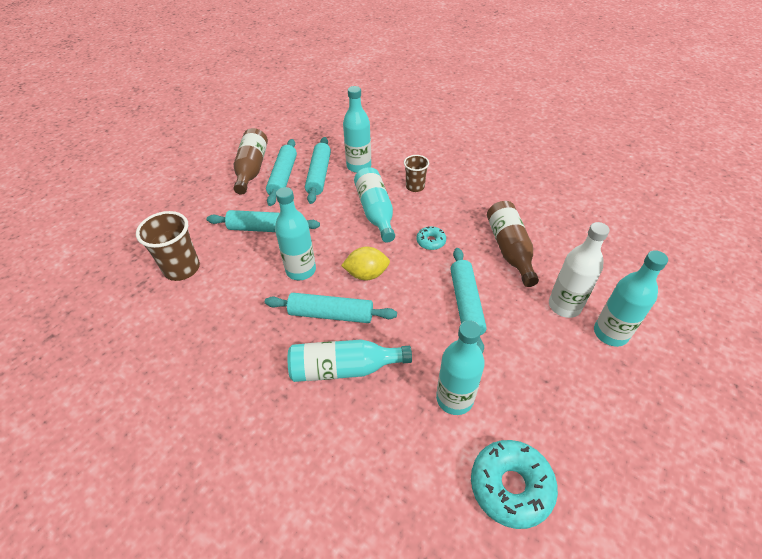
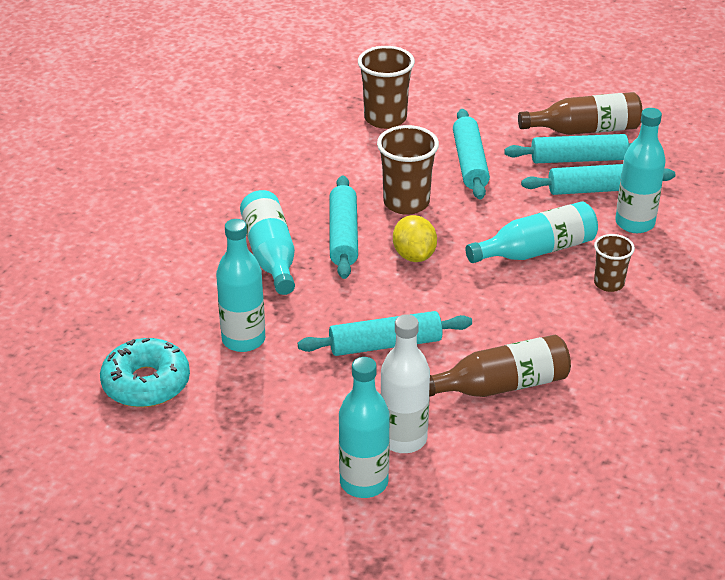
camera: 80 degrees right, 10 degrees down
turquoise bottle [275,187,316,280] -> brown cup [377,125,439,215]
turquoise donut [417,226,446,250] -> none

